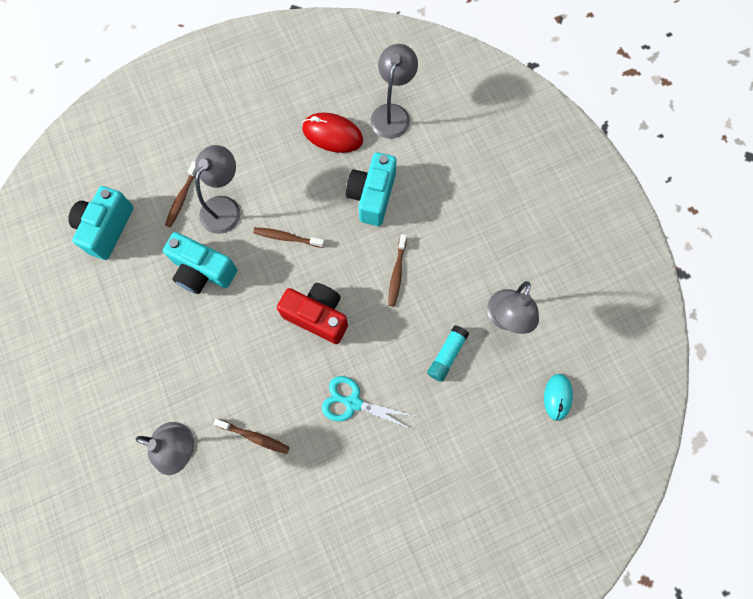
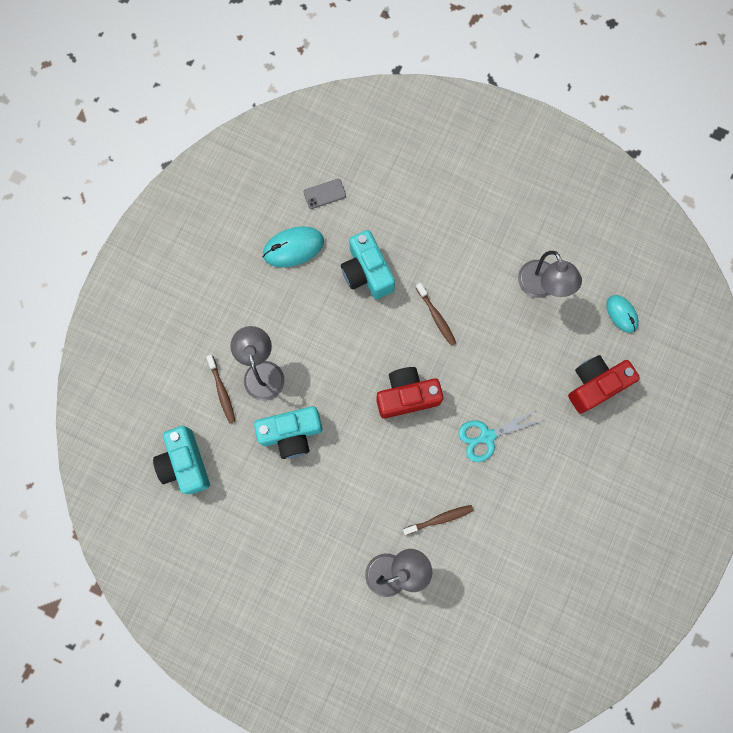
camera: 40 degrees left, 5 degrees up
brown toothbrush [253,227,325,248] -> none
red mouse [302,112,363,153] -> turquoise mouse [263,226,324,267]
grey lamp [371,44,418,139] -> grey phone [304,179,346,209]
turquoise glue stick [427,325,469,382] -> none
none -> red camera [568,355,640,414]

